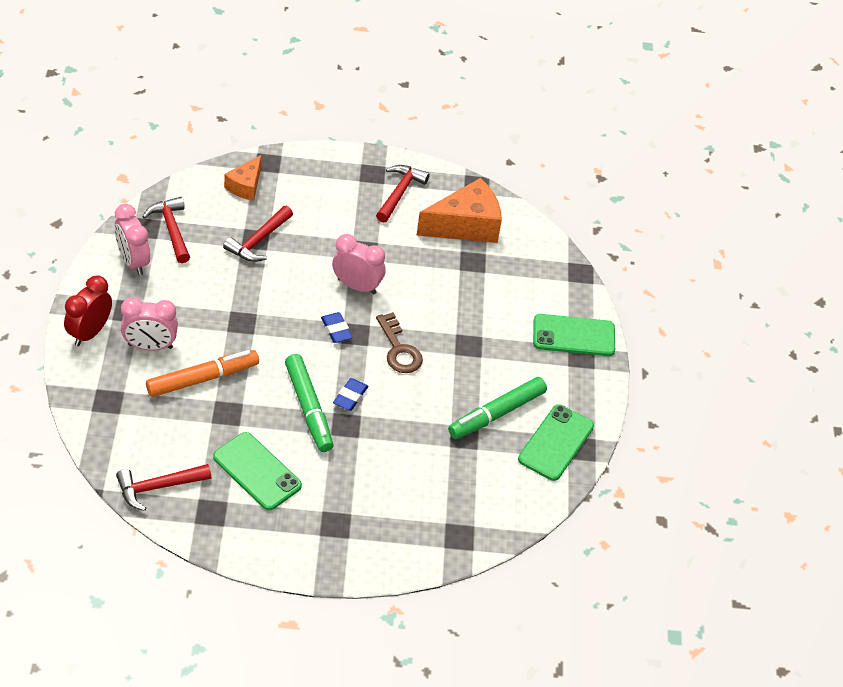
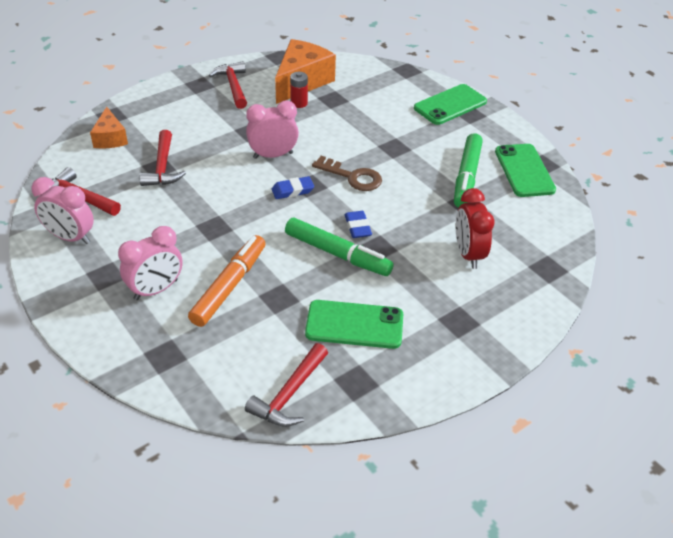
camera: 35 degrees left, 5 degrees down
red clock [64,275,112,346] -> red clock moved to [456,188,495,269]
blue eraser [321,312,352,343] -> blue eraser turned 45 degrees counterclockwise [272,176,314,199]
none -> red battery [290,72,308,108]

